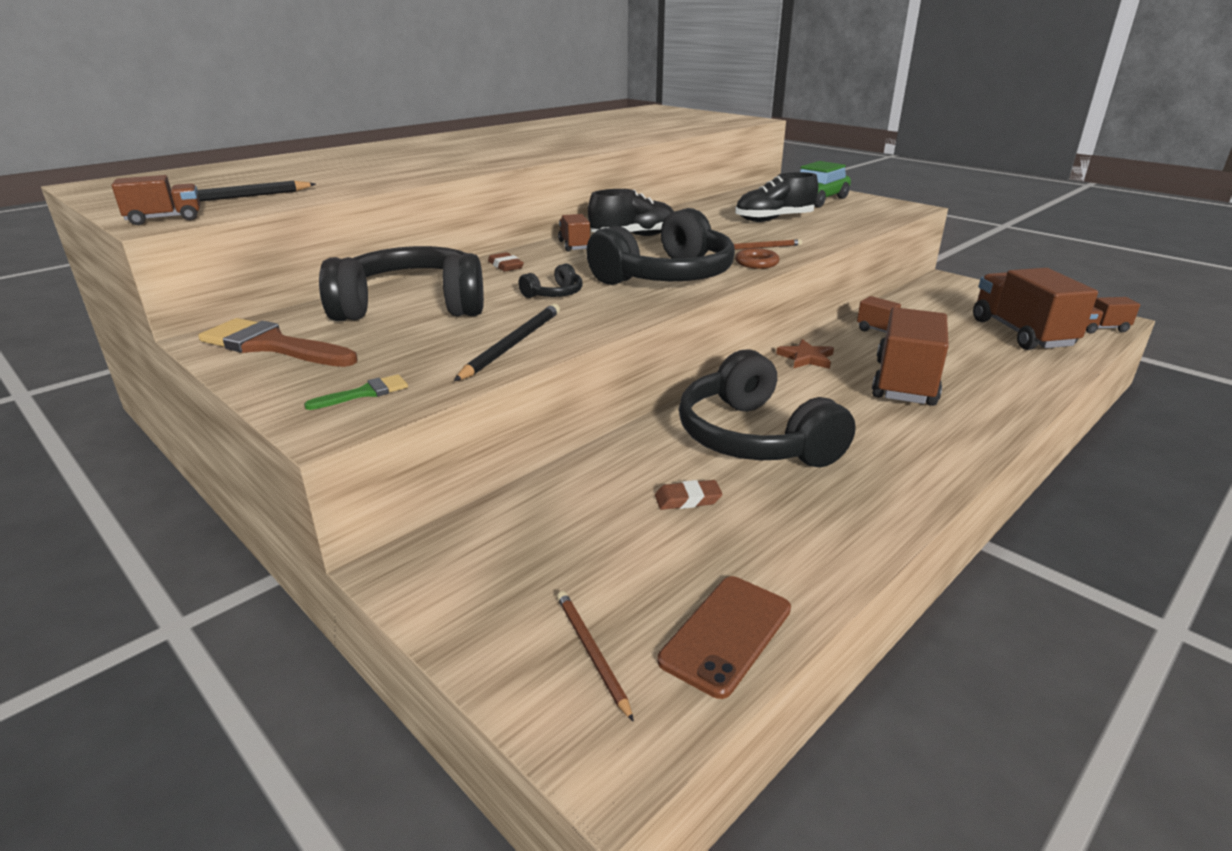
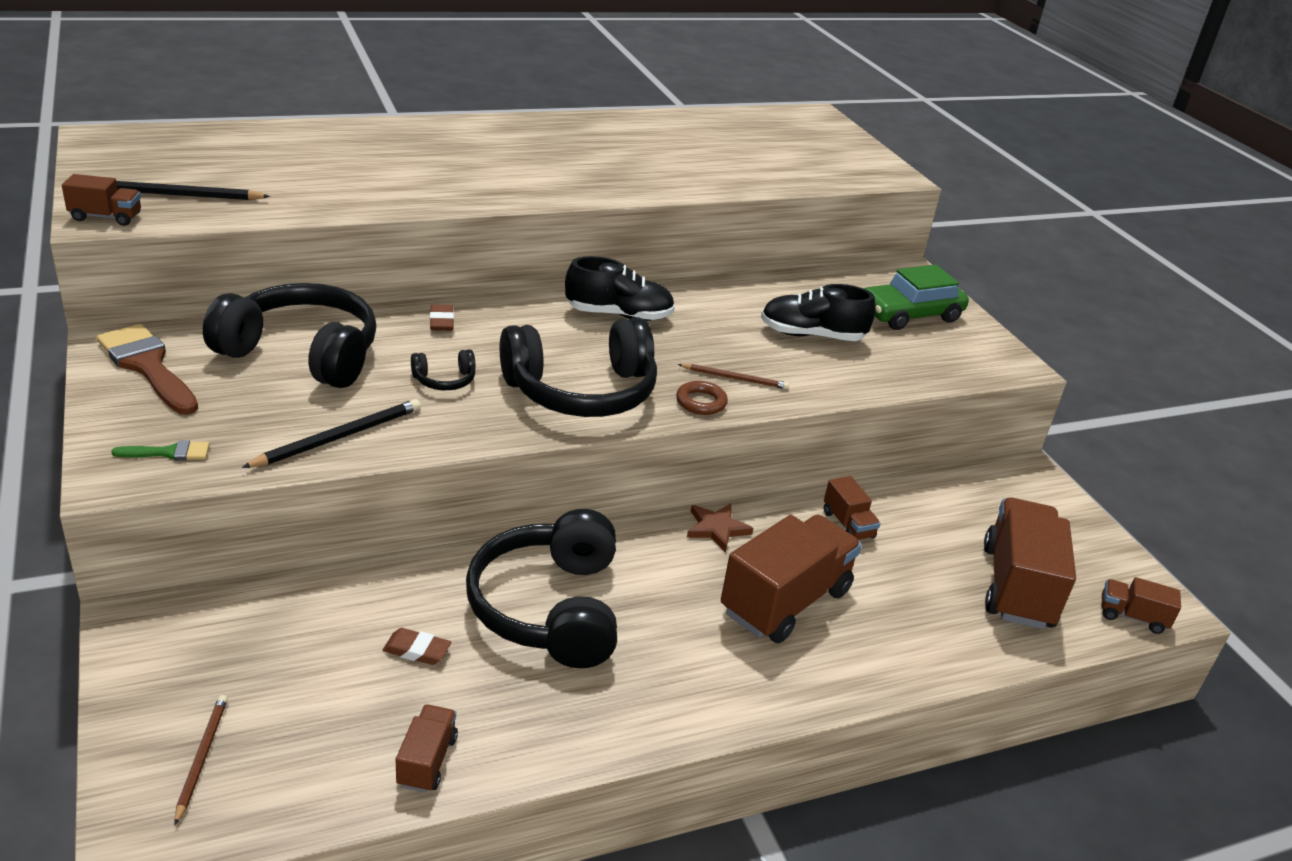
camera: 20 degrees right, 5 degrees up
brown truck [558,214,590,252] -> brown truck moved to [396,705,458,793]
brown phone [658,576,791,699] -> none

